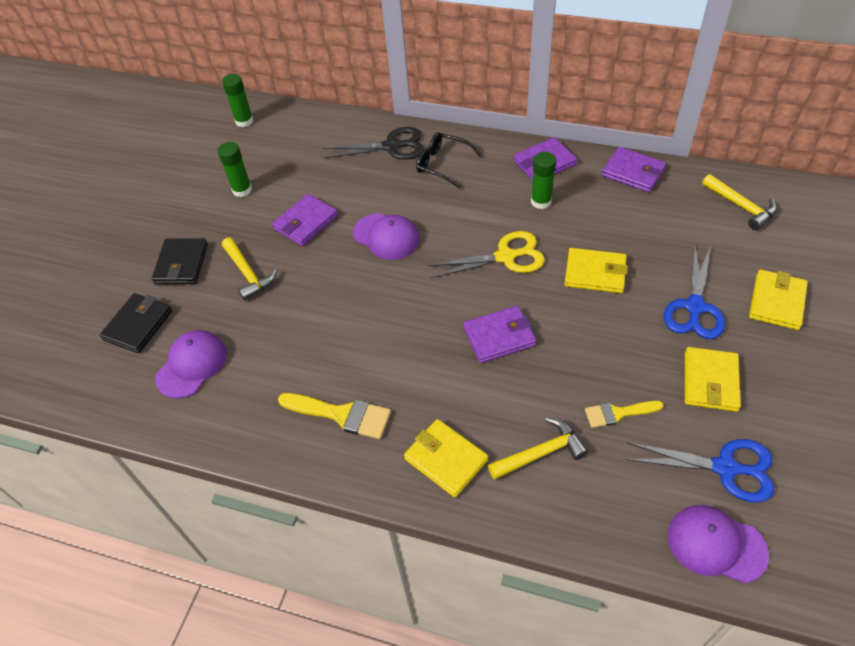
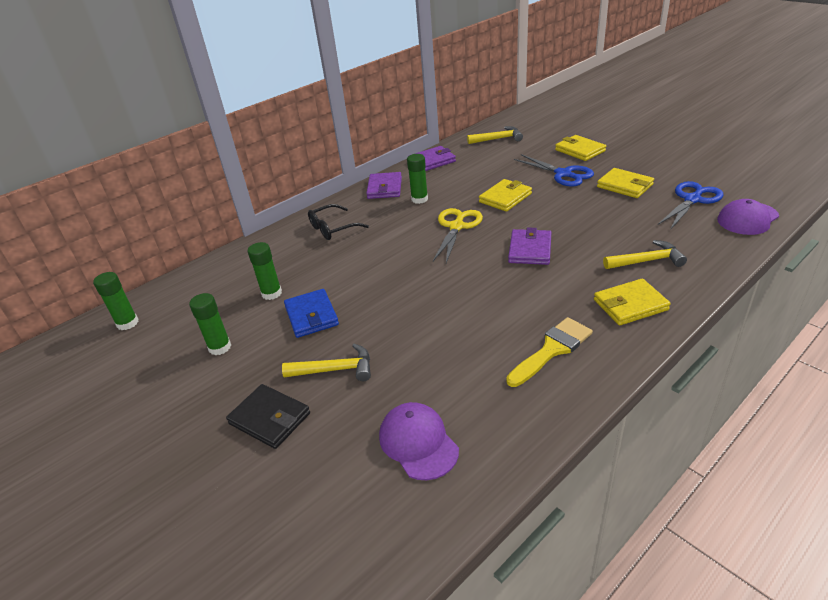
camera: 60 degrees left, 15 degrees down
black wallet [100,293,172,353] -> none
purple wallet [272,194,338,246] -> blue wallet [284,289,339,338]
black scissors [323,127,424,160] -> none
purple cap [353,213,419,260] -> none
yellow hammer [488,417,588,480] -> yellow hammer turned 75 degrees clockwise [603,240,687,269]
yellow brush [585,401,664,428] -> none
none -> green glue stick [248,242,282,300]

